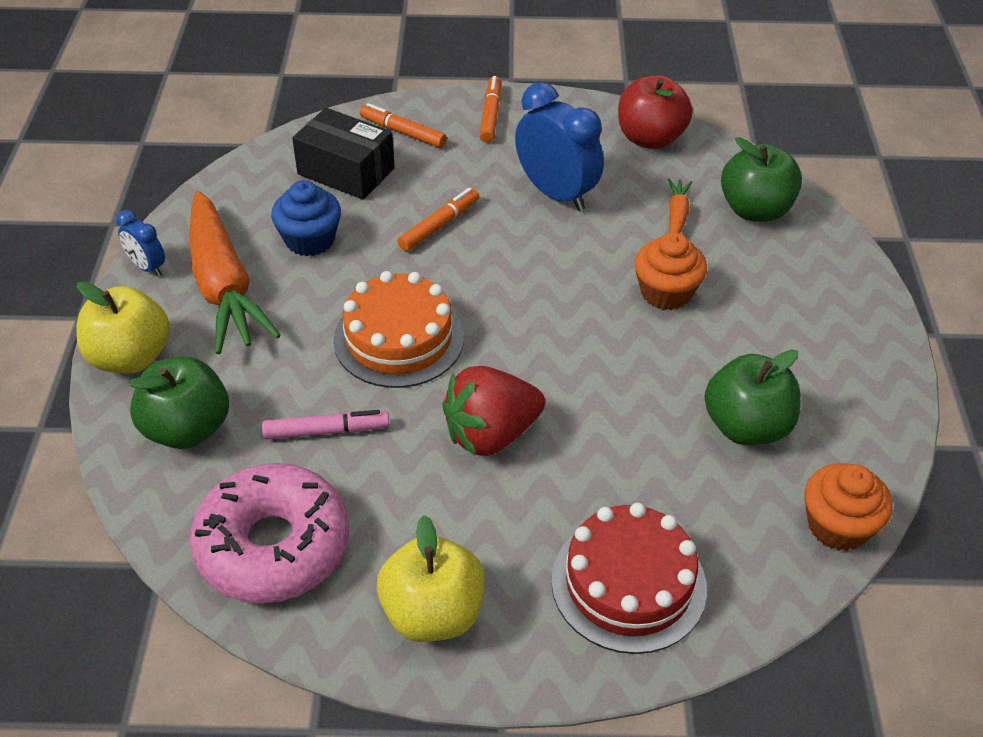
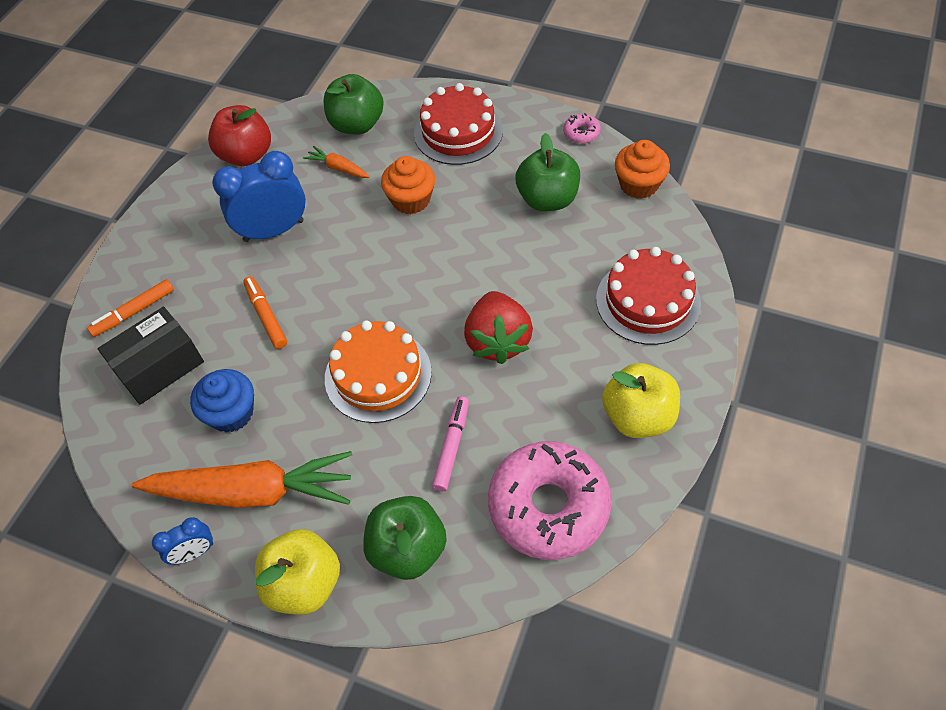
camera: 65 degrees left, 10 degrees up
orange marker [480,76,501,143] -> none
none -> red cake [414,83,503,165]
none -> pink donut [563,113,601,144]

